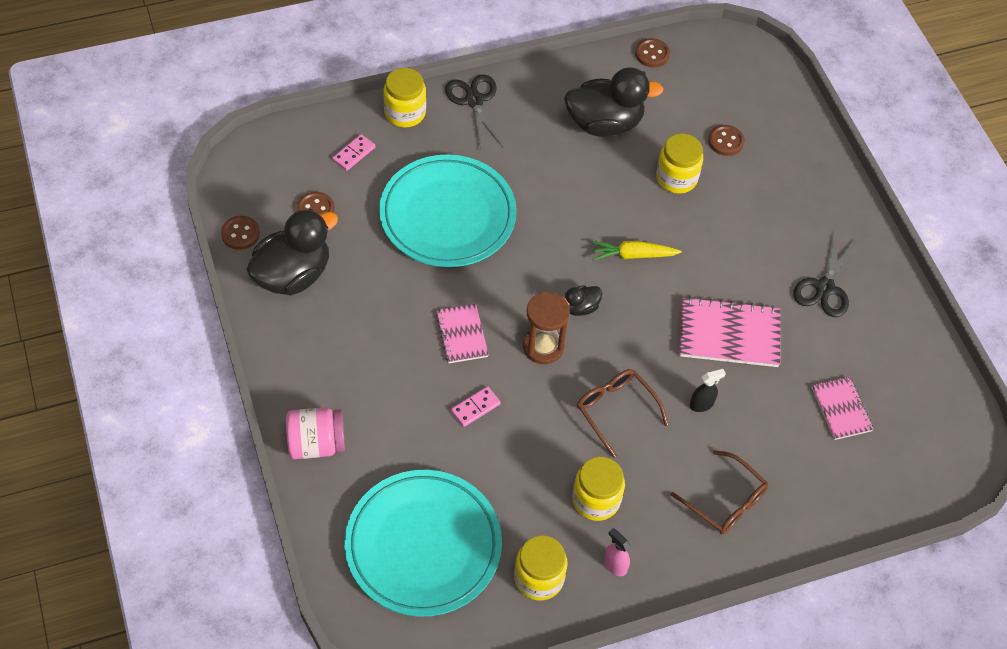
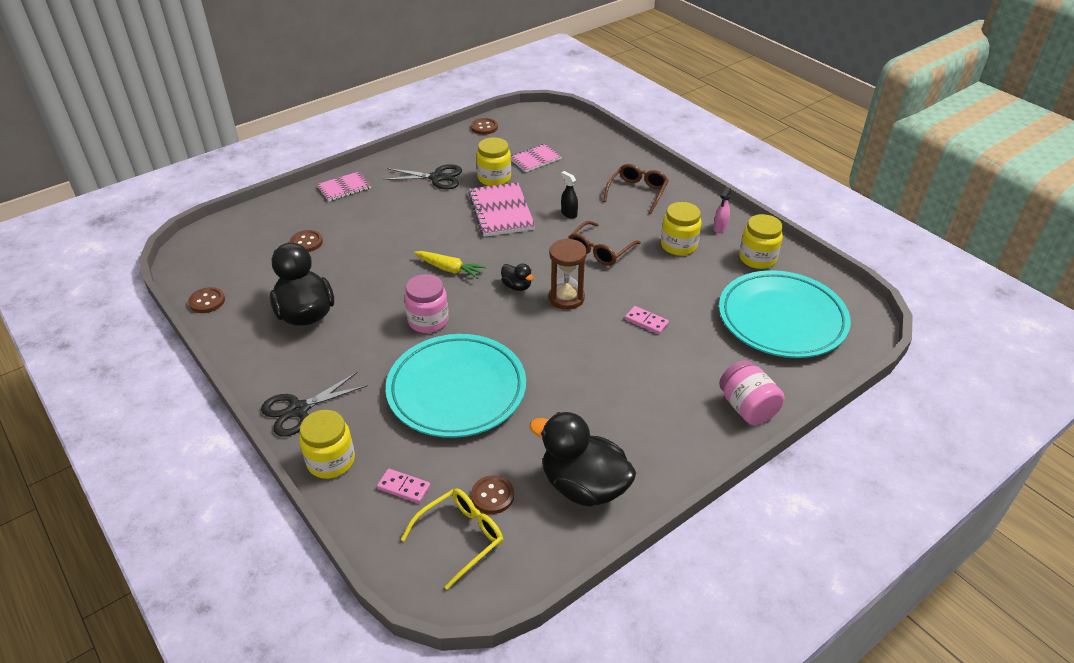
camera: 105 degrees left, 15 degrees down
brown button [221,216,260,250] -> brown button moved to [471,118,498,135]
pink notebook [436,304,489,363] -> pink notebook moved to [317,171,371,201]
yellow carrot [592,241,682,261] -> yellow carrot turned 45 degrees counterclockwise [414,251,486,279]
yellow jar [656,134,703,194] -> yellow jar moved to [476,137,511,186]
none -> yellow glasses [401,488,503,590]
none -> pink jar [404,274,449,333]

